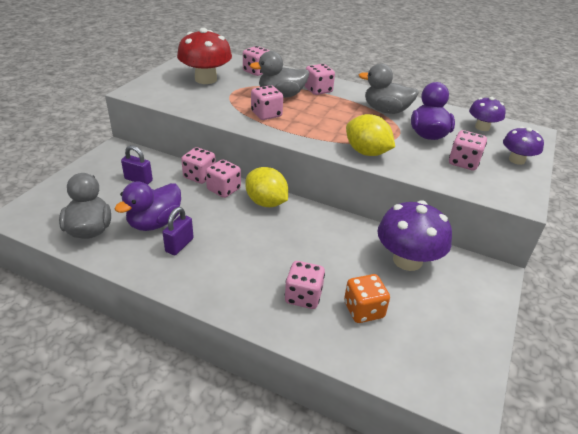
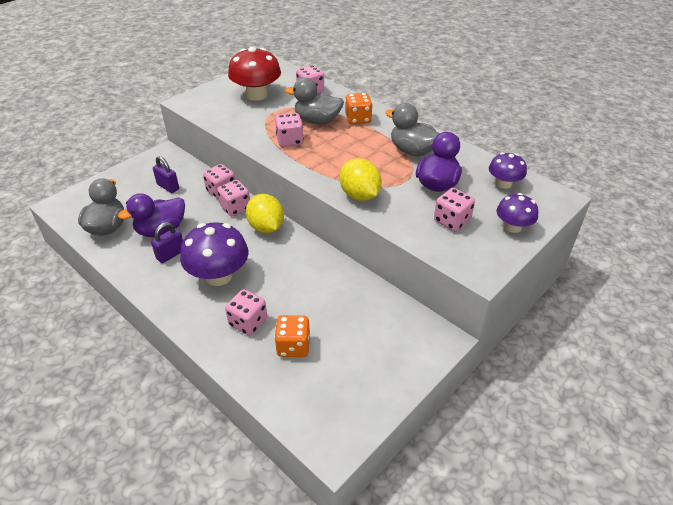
camera: 20 degrees right, 5 degrees up
pink dice [305,64,335,95] -> orange dice [345,93,372,125]
purple mushroom [377,200,452,271] -> purple mushroom moved to [180,222,248,286]

